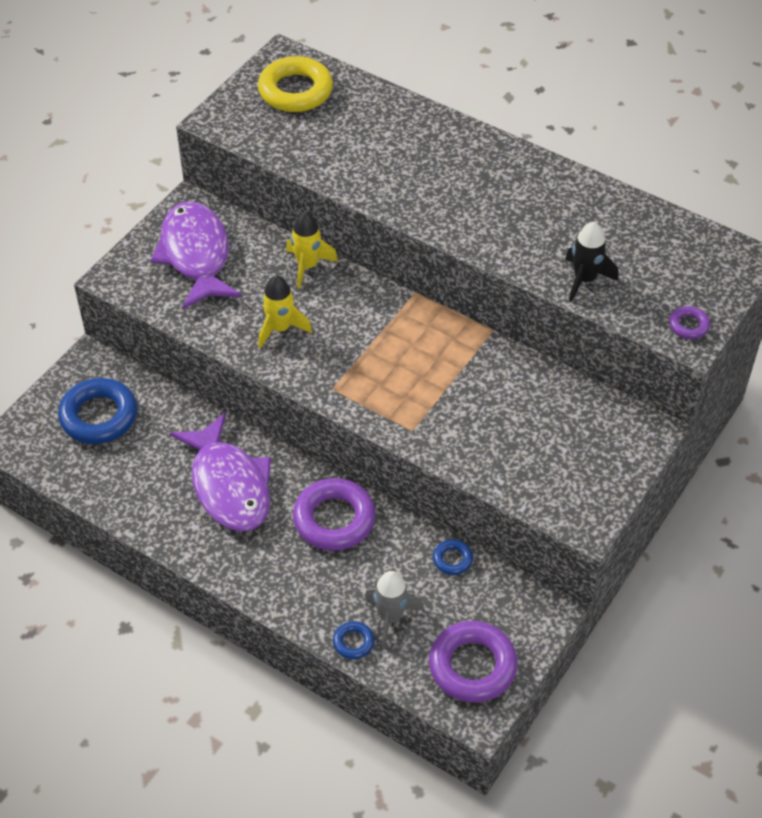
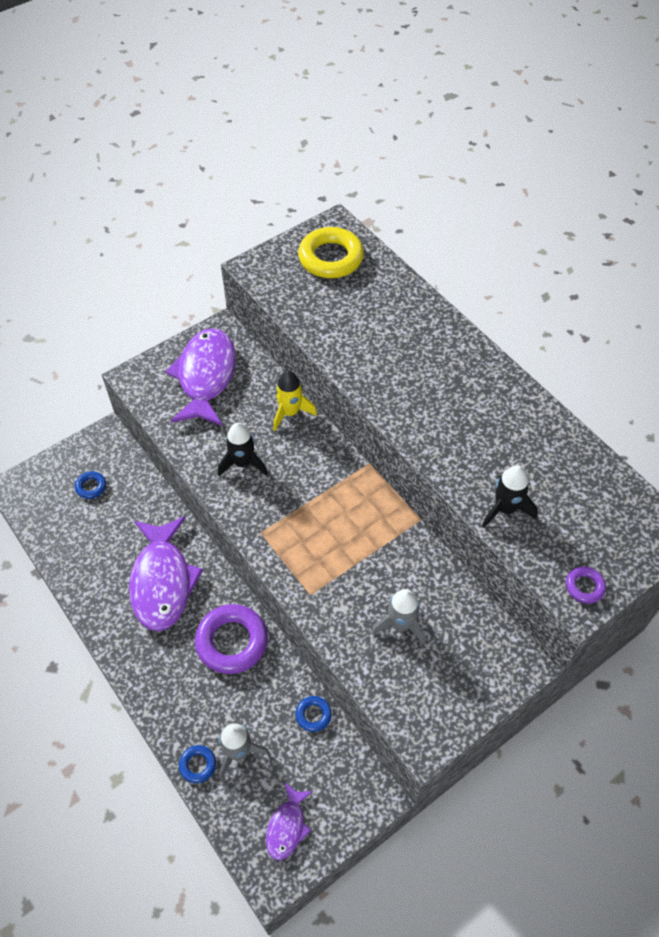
camera: 20 degrees right, 5 degrees up
blue ring [58,378,137,444] -> blue ring [75,471,106,499], size x0.48
yellow rocket [258,275,312,349] -> black rocket [218,423,268,476]
purple ring [429,621,518,702] -> purple fish [266,782,313,860]
none -> grey rocket [371,589,426,646]

